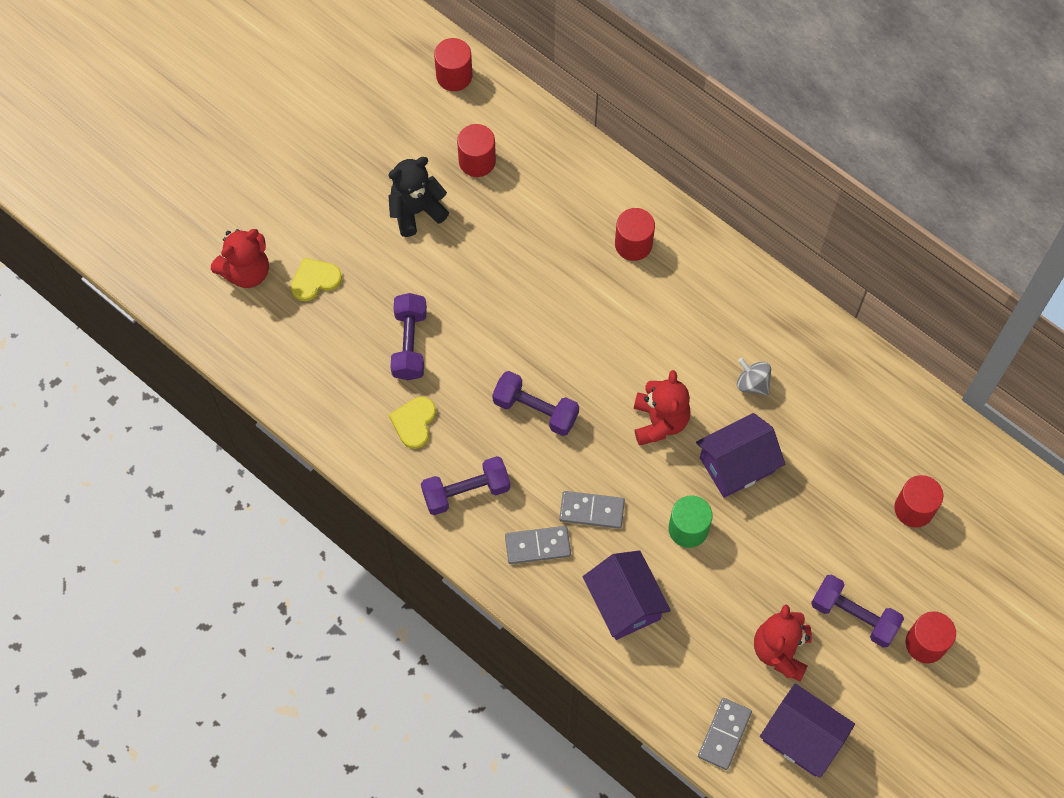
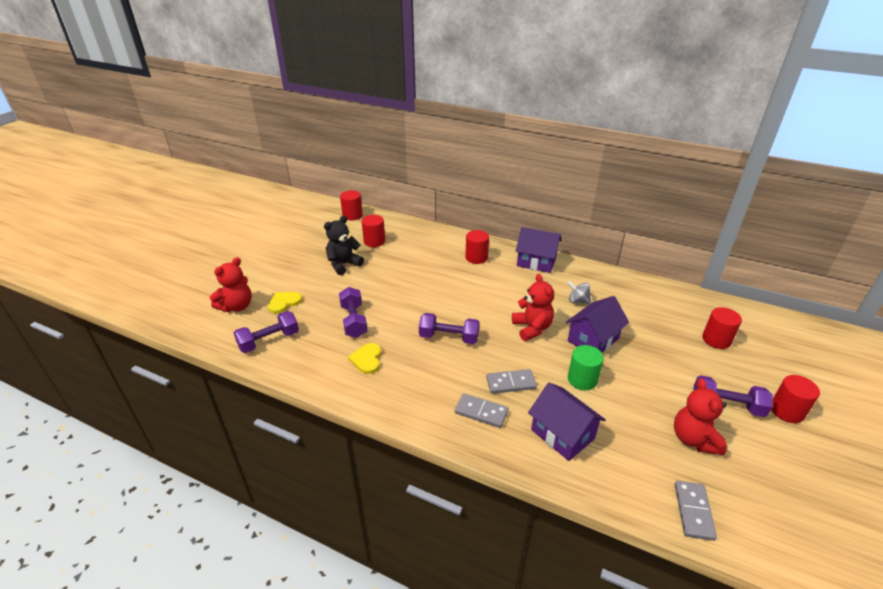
camera: 15 degrees left, 30 degrees down
purple dumbbell [421,456,510,515] -> purple dumbbell moved to [234,311,299,353]
grey domino [505,526,571,564] -> grey domino turned 45 degrees clockwise [455,393,508,428]
purple house [760,684,855,778] -> purple house moved to [516,227,561,273]

